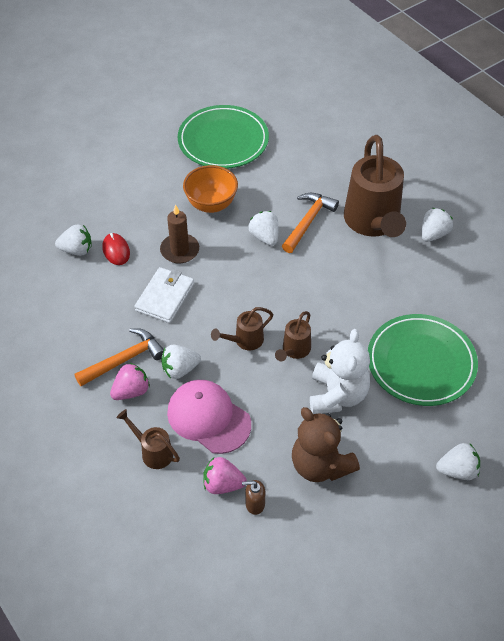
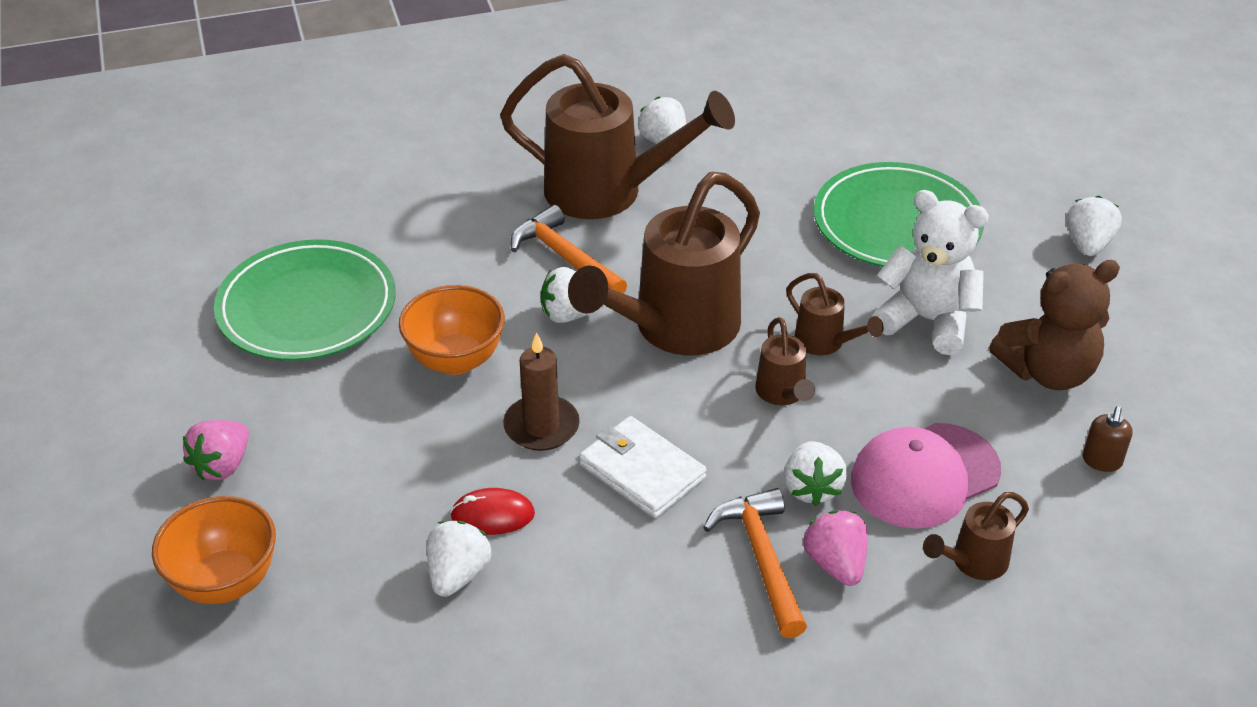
camera: 70 degrees left, 10 degrees down
pink strawberry [203,457,247,494] -> pink strawberry moved to [183,420,249,480]
none -> orange bowl [152,496,276,604]
none -> brown watering can [568,172,760,356]

